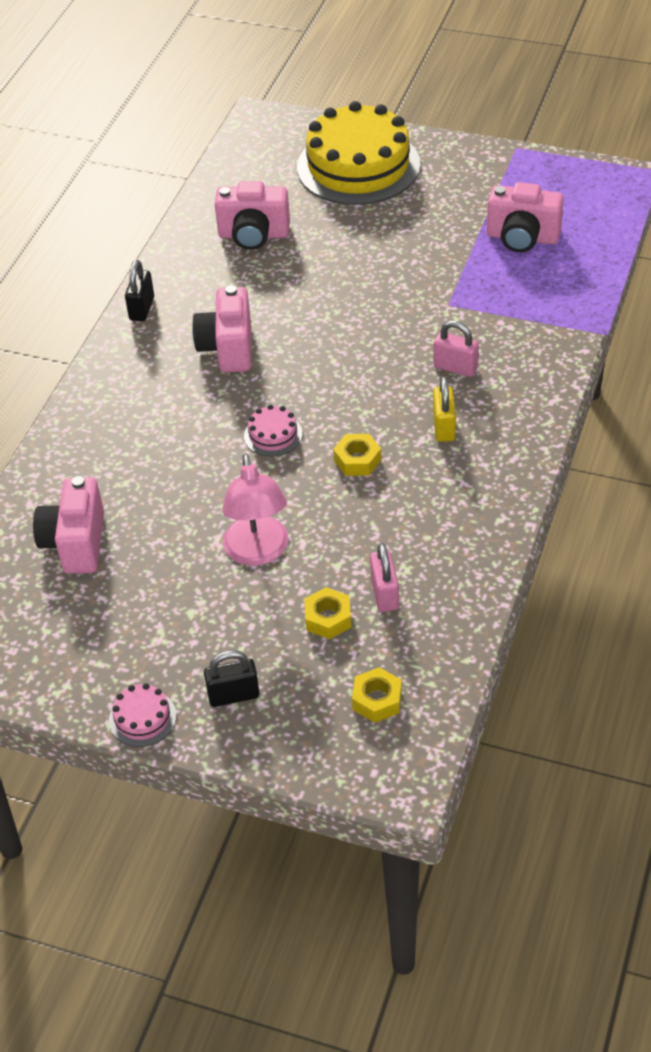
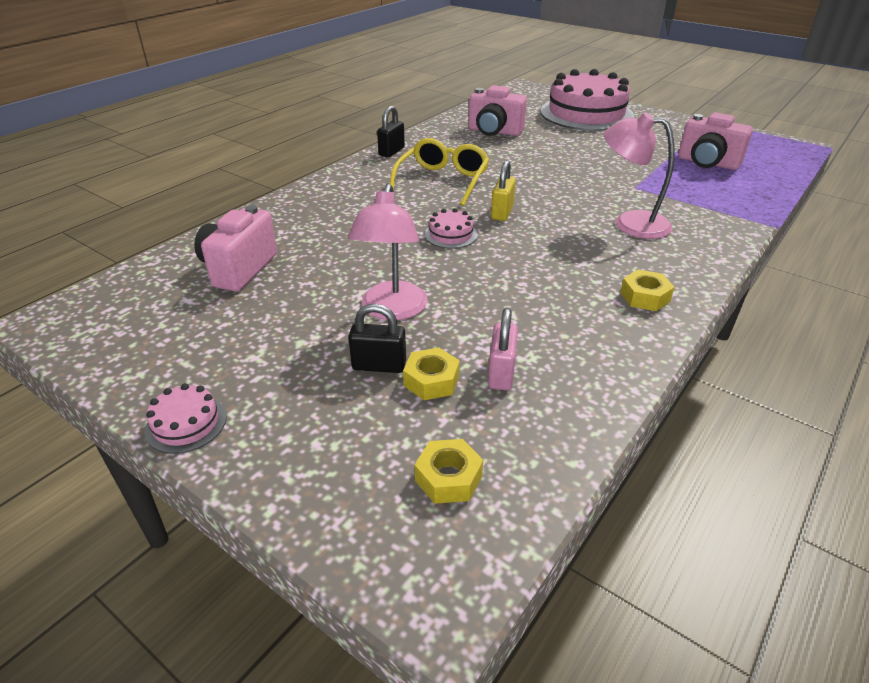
camera: 15 degrees right, 10 degrees down
pink camera [192,285,251,373] -> yellow glasses [390,138,489,206]
black padlock [204,650,259,707] -> black padlock moved to [348,304,406,373]
yellow cake [297,101,420,205] -> pink cake [540,69,634,131]
yellow nut [333,434,381,476] -> yellow nut moved to [620,269,675,311]
yellow padlock [433,377,456,442] -> yellow padlock moved to [491,160,516,221]
pink padlock [434,321,479,377] -> pink lamp [604,112,675,239]

